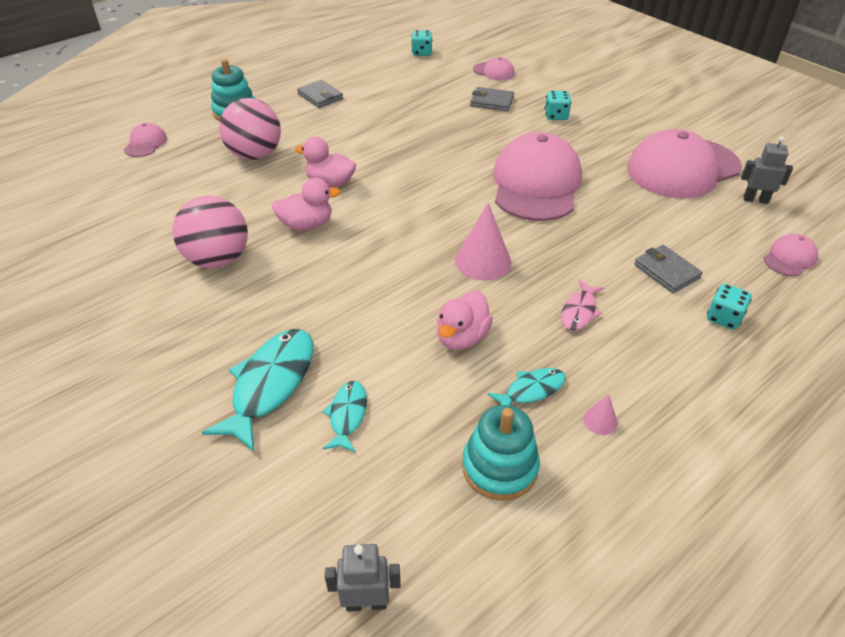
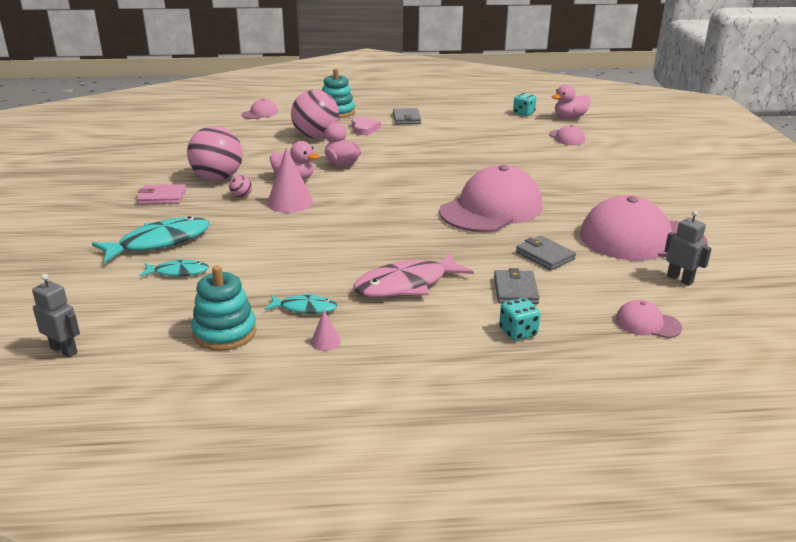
camera: 35 degrees right, 15 degrees down
turquoise fish [322,381,367,452] -> turquoise fish turned 45 degrees clockwise [139,259,209,277]
pink duck [437,291,493,350] -> pink duck moved to [552,84,591,119]
pink cone [455,203,511,281] -> pink cone moved to [267,147,313,213]
grey wallet [470,87,514,111] -> grey wallet moved to [516,236,576,270]
turquoise dice [545,91,571,120] -> none
pink fish [561,280,604,331] -> pink fish [353,252,474,297], size x1.83
pink cap [764,234,818,276] -> pink cap turned 150 degrees counterclockwise [615,300,682,338]
none -> pink wallet [137,184,186,204]
none -> pink ball [229,175,252,197]
none -> pink heart [352,117,381,135]

